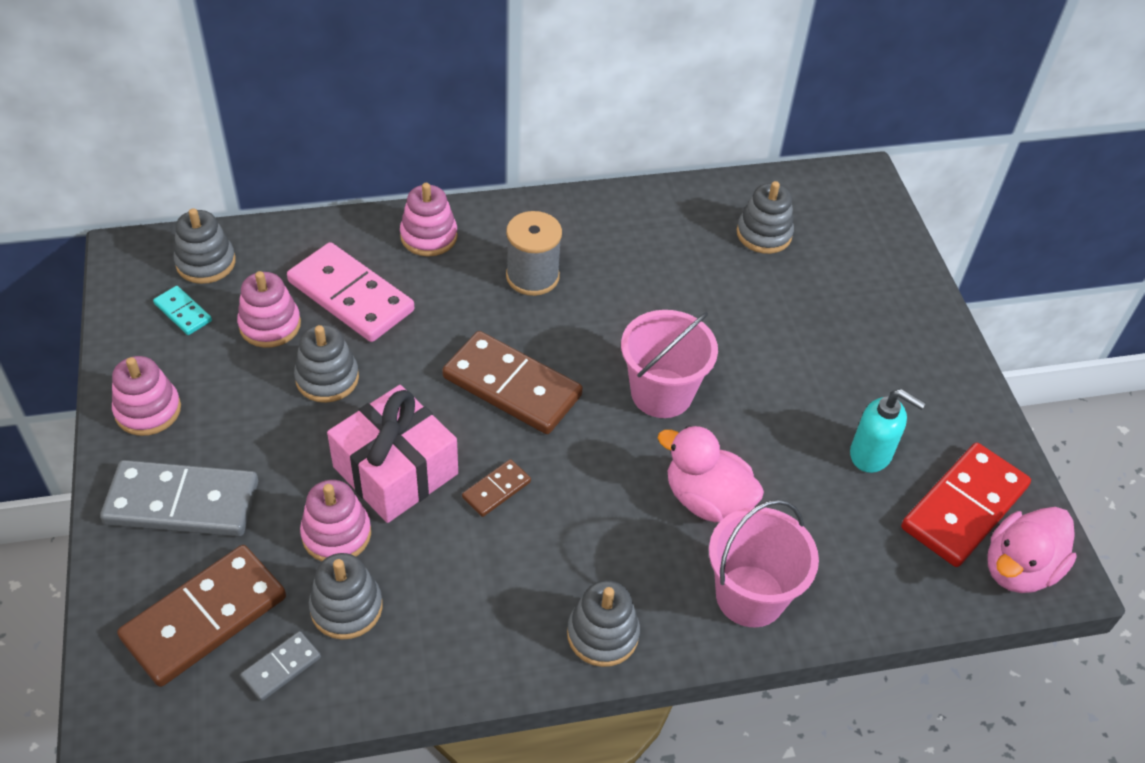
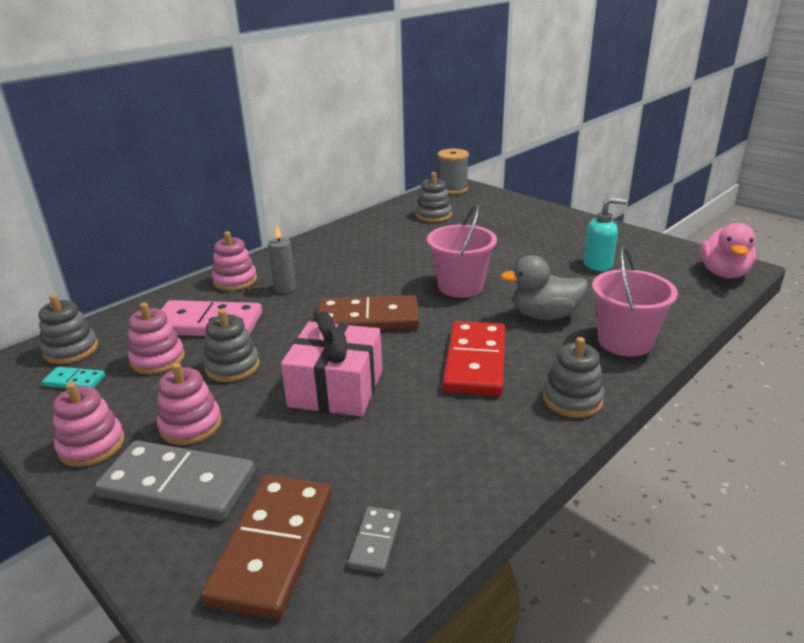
camera: 30 degrees left, 20 degrees down
grey domino [100,460,258,537] -> grey domino turned 45 degrees clockwise [95,440,255,521]
pink stacking toy [300,480,371,561] -> pink stacking toy moved to [157,363,222,445]
grey stacking toy [309,553,383,640] -> none
brown domino [462,459,531,517] -> none
grey spool [506,211,562,296] -> grey spool moved to [437,148,469,194]
pink duck [658,425,764,523] -> grey duck [500,255,588,320]
red domino [901,443,1031,567] -> red domino moved to [443,321,506,396]
none -> grey candle [268,226,296,294]

